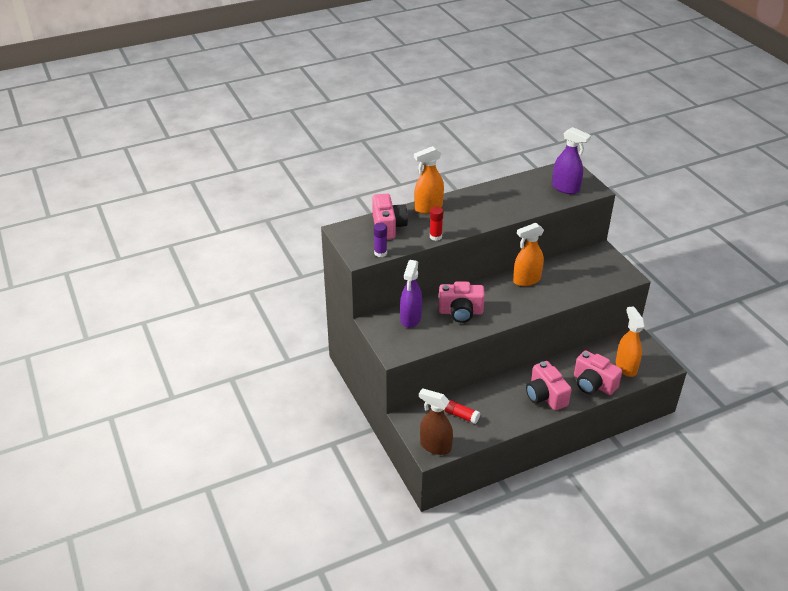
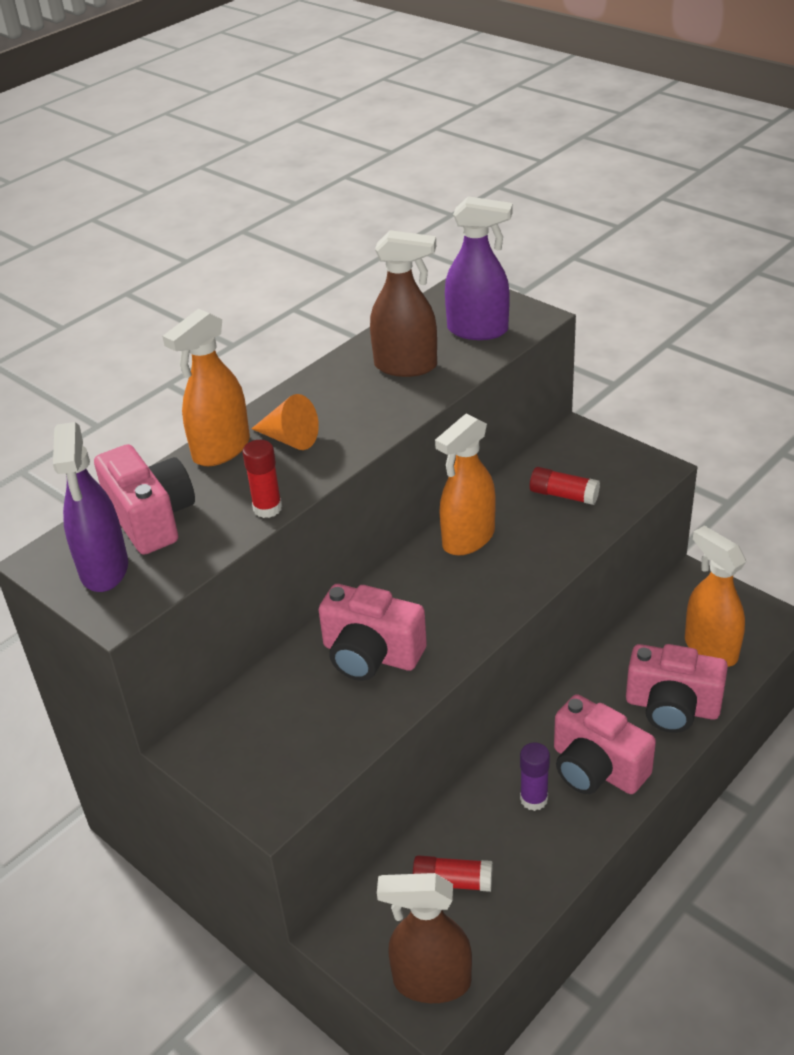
camera: 20 degrees left, 0 degrees up
purple glue stick [374,223,387,257] -> purple glue stick moved to [520,743,550,811]
purple spray bottle [400,260,422,328] -> purple spray bottle moved to [53,422,128,592]
pink camera [439,281,485,323] -> pink camera turned 45 degrees clockwise [319,584,427,681]
none -> orange cone [251,394,319,450]
none -> brown spray bottle [370,230,437,377]
none -> red glue stick [530,467,600,505]

